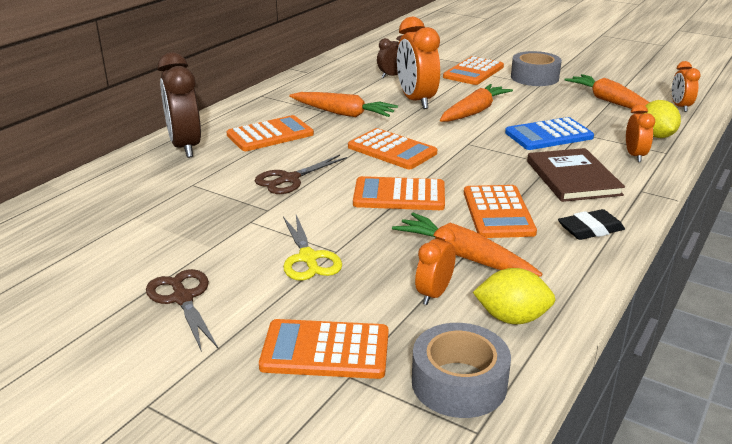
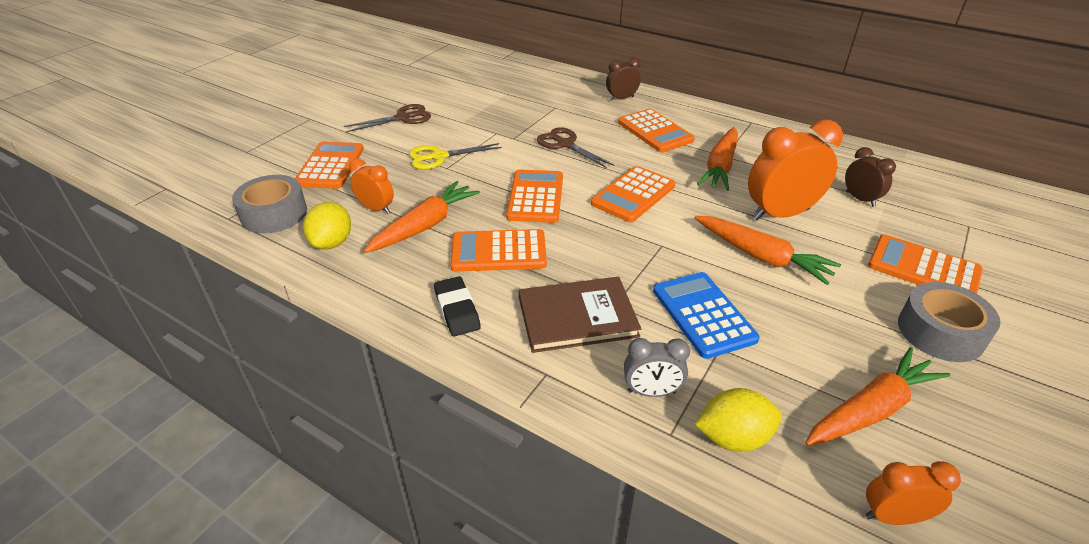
camera: 90 degrees right, 10 degrees up
brown clock [158,52,201,158] -> brown clock [606,57,641,101], size x0.54
orange clock [626,104,655,162] -> grey clock [624,338,690,397]

